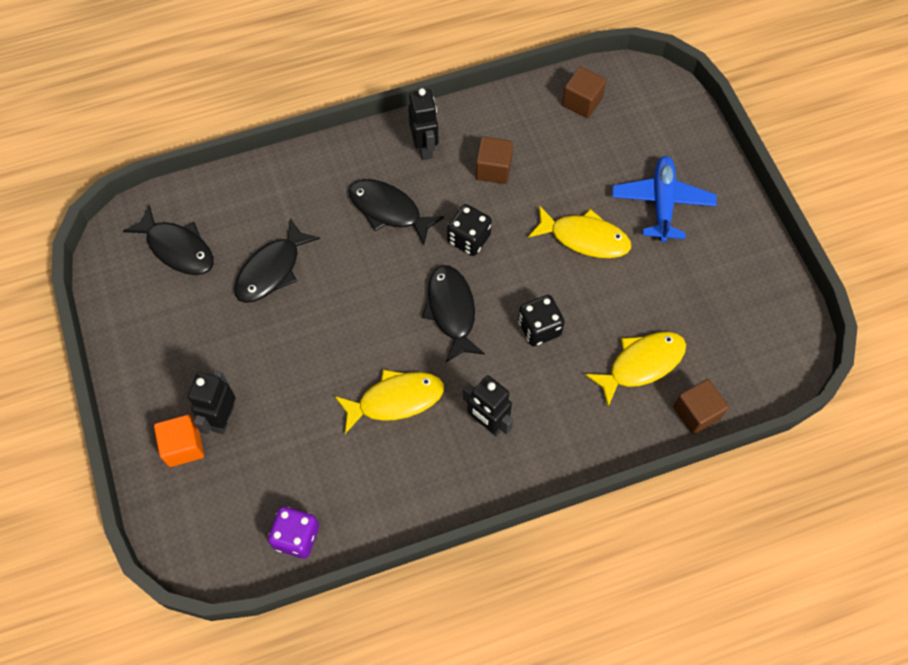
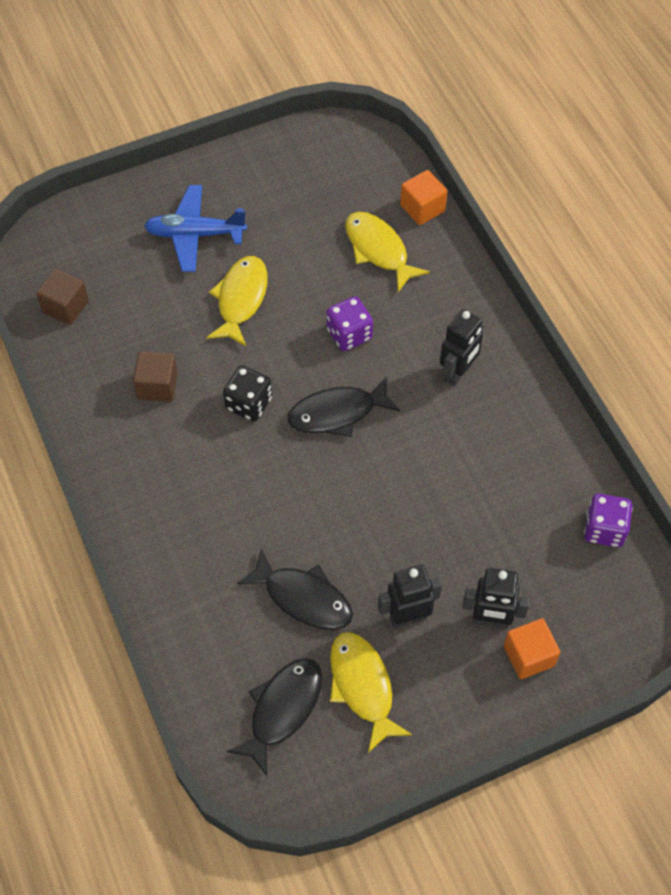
camera: 95 degrees left, 5 degrees down
yellow fish [334,369,444,434] -> yellow fish moved to [330,632,412,753]
black fish [349,179,444,245] -> none
black robot [408,88,439,160] -> black robot moved to [378,565,442,629]
black dice [518,295,565,346] -> purple dice [326,296,373,351]
brown cube [673,379,729,435] -> orange cube [400,170,447,225]

